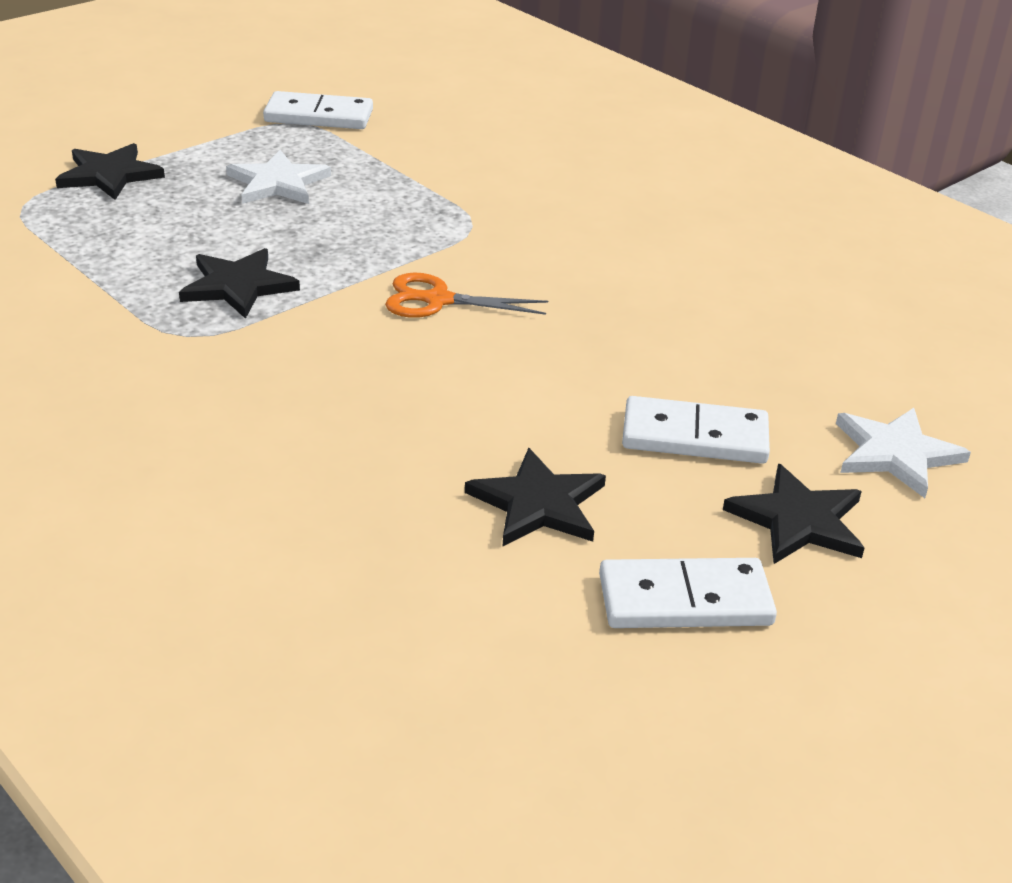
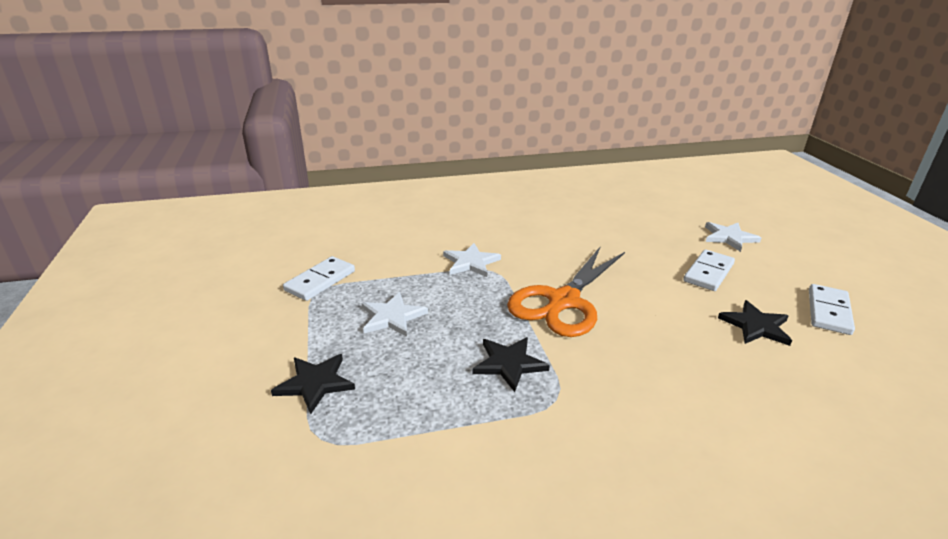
camera: 60 degrees left, 5 degrees down
orange scissors [385,272,548,318] -> orange scissors [507,246,625,337], size x1.99
black star [723,464,864,564] -> none
none -> white star [443,243,501,277]

